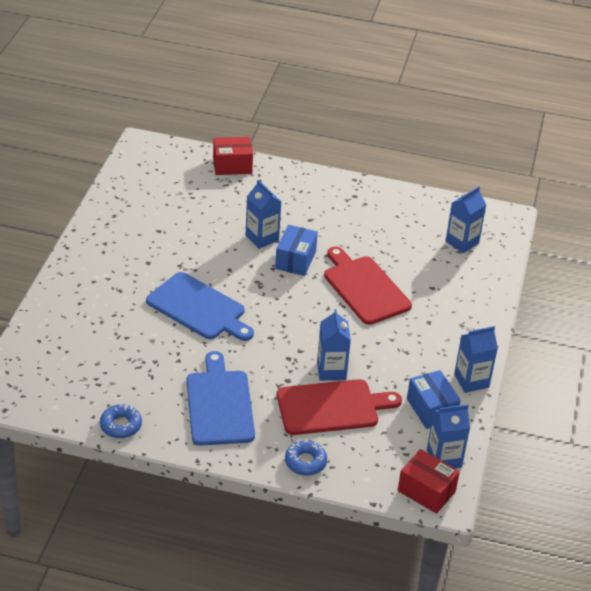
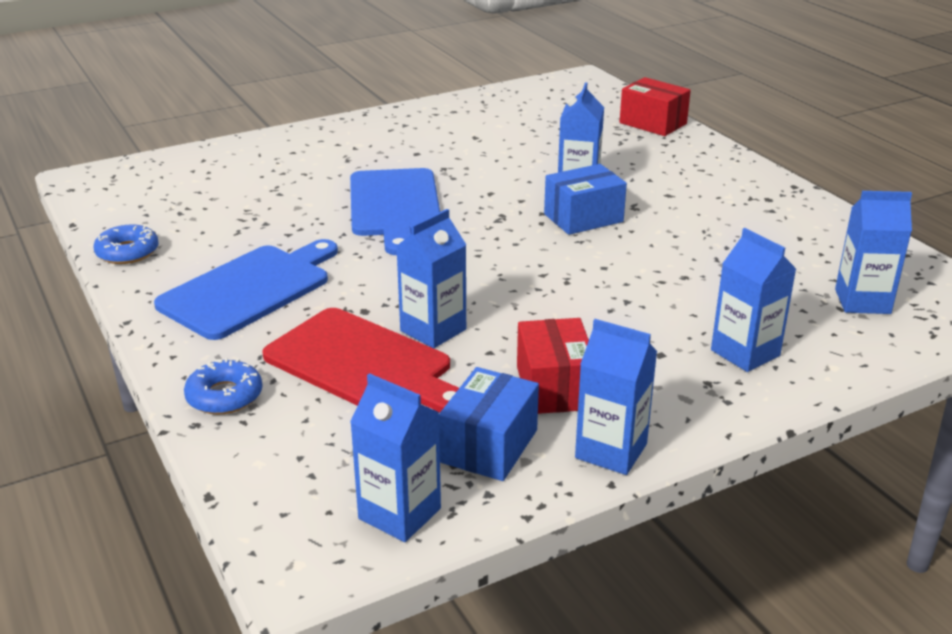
camera: 50 degrees right, 10 degrees down
red cutting board [324,246,412,325] -> none
red box [398,449,460,514] -> red box moved to [517,318,589,414]
none -> blue carton [711,228,796,372]

